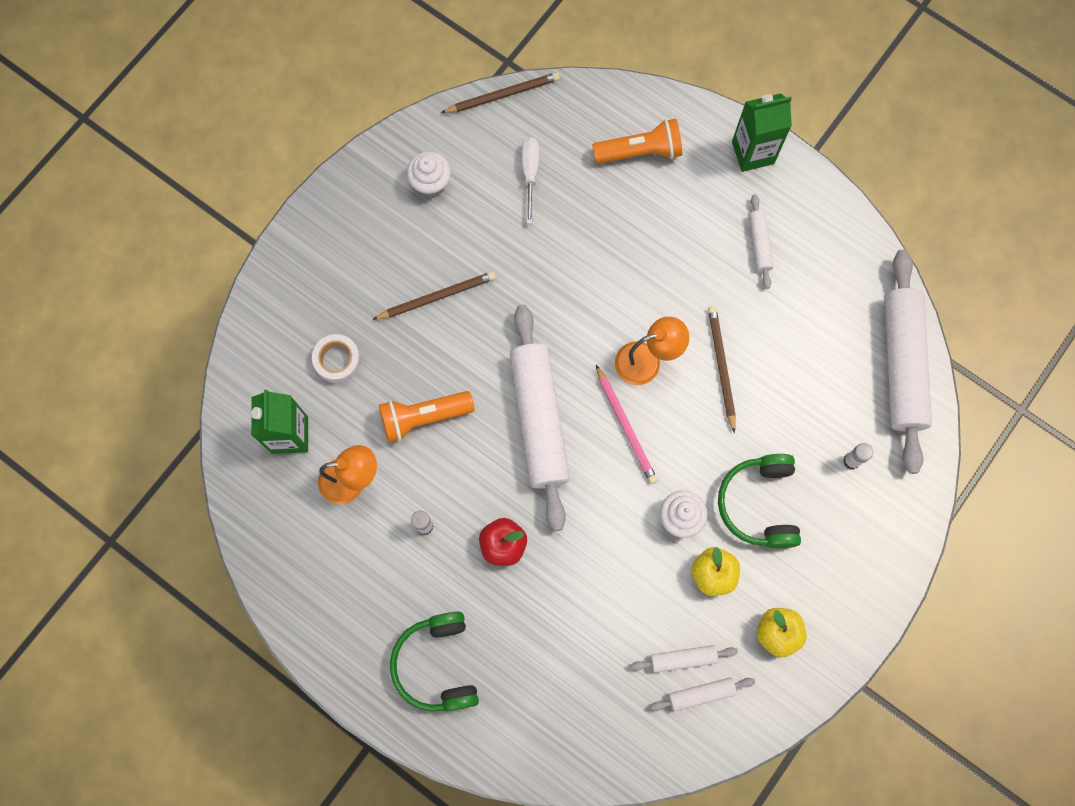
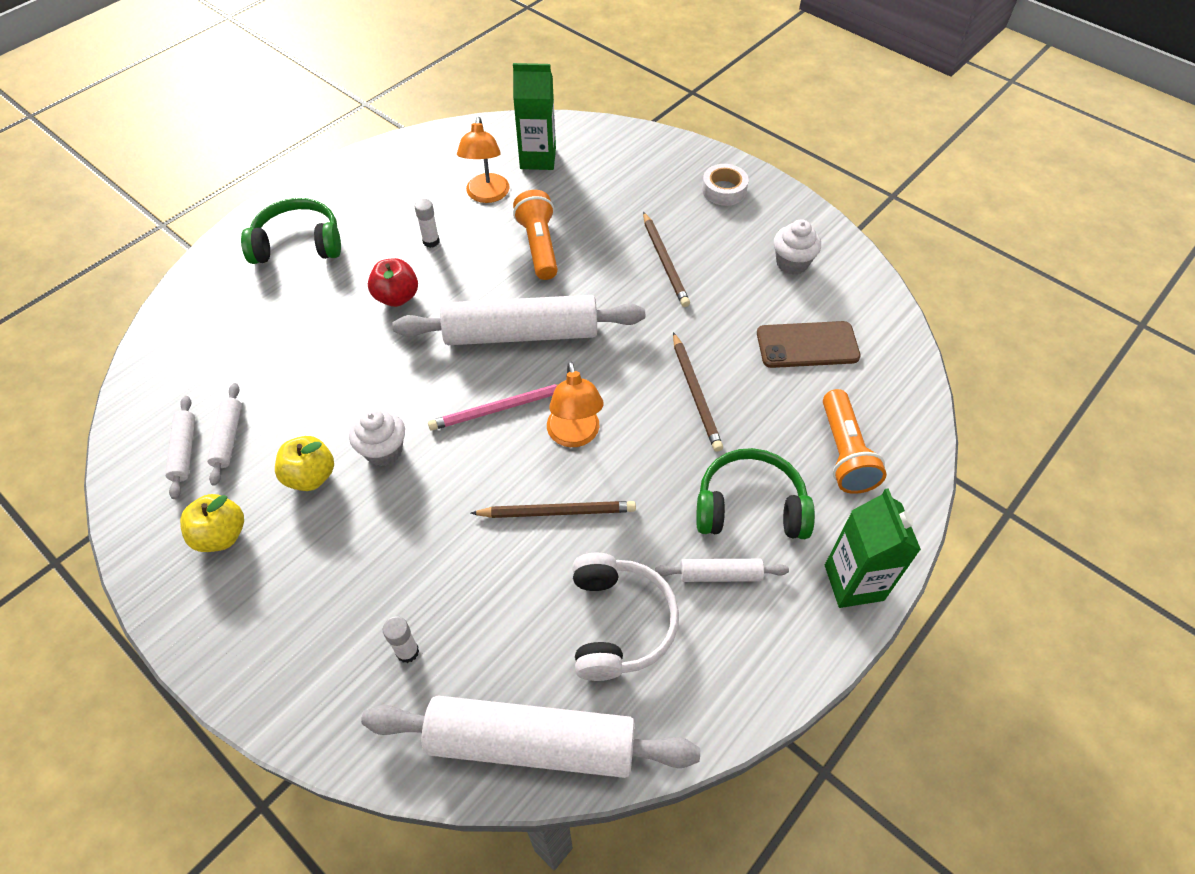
camera: 95 degrees right, 20 degrees down
white tape [312,334,361,383] -> white tape moved to [702,164,749,206]
brown pencil [441,72,560,113] -> brown pencil moved to [673,332,723,452]
white screwdriver [522,137,539,224] -> brown phone [757,321,861,368]
green headphones [718,454,801,548] -> green headphones moved to [696,448,815,539]
none -> white headphones [572,553,679,681]

